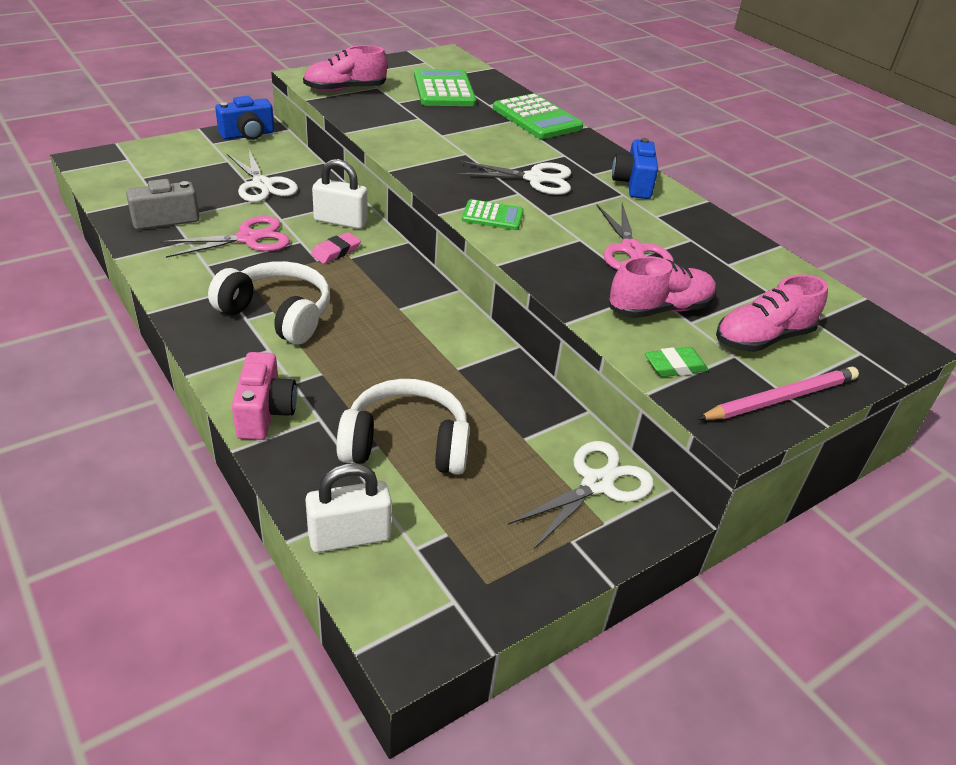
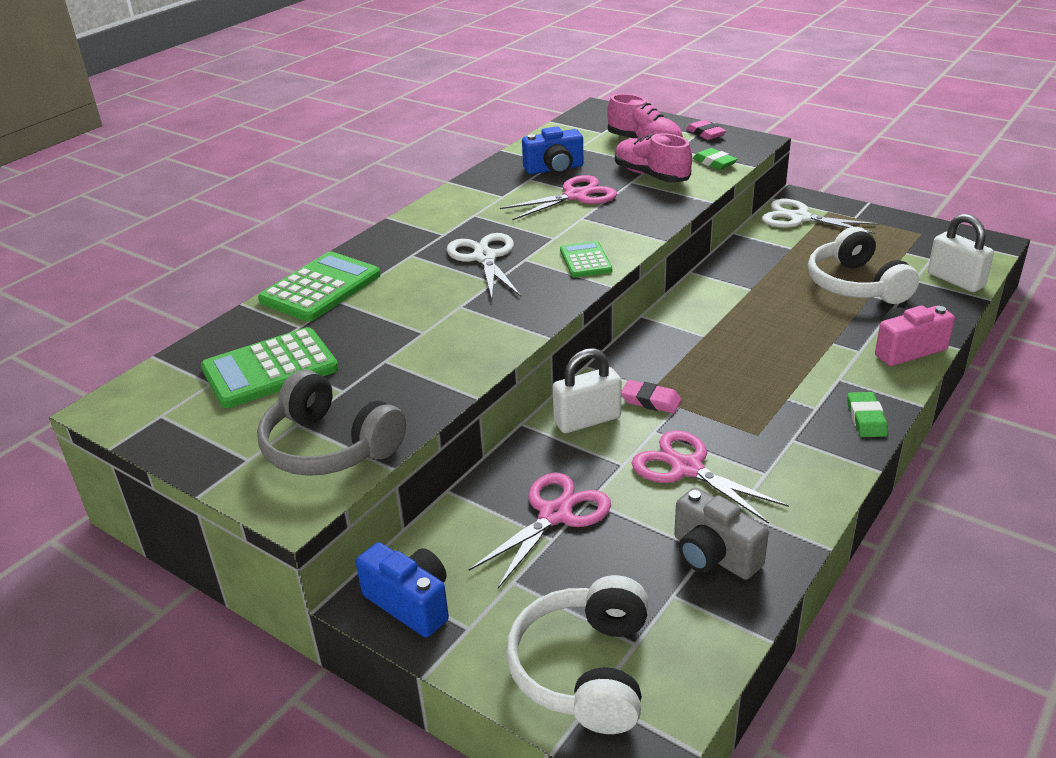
camera: 105 degrees left, 5 degrees down
white headphones [208,261,330,344] -> white headphones moved to [506,575,648,734]
white scissors [227,150,298,202] -> pink scissors [469,473,611,588]
pink shoe [303,45,387,92] -> grey headphones [257,369,406,476]
white padlock [312,159,367,229] -> white padlock turned 75 degrees clockwise [553,348,622,433]
blue camera [612,138,658,199] -> blue camera moved to [522,126,583,174]
pink pencil [698,367,859,420] -> pink eraser [686,120,726,140]
none -> green eraser [847,392,888,437]

